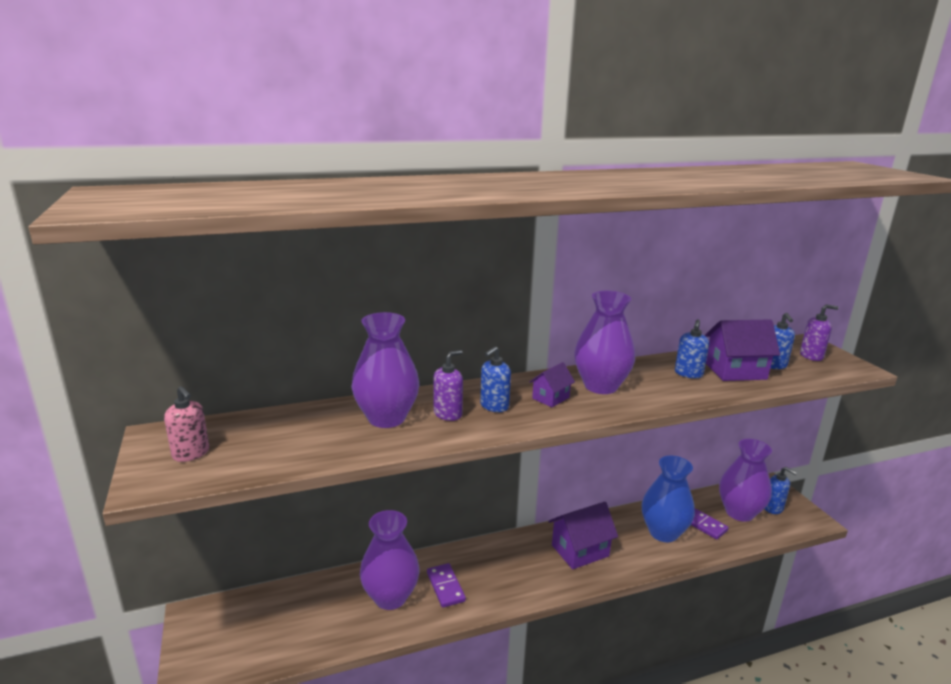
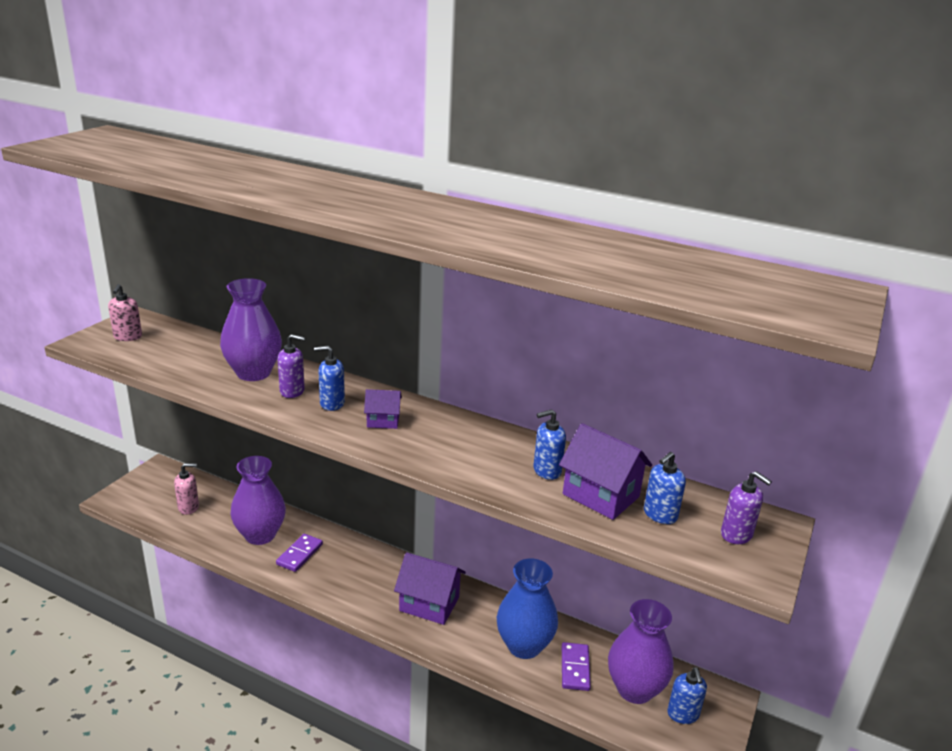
camera: 45 degrees right, 5 degrees up
purple vase [574,291,635,394] -> none
none -> pink soap dispenser [174,463,199,515]

